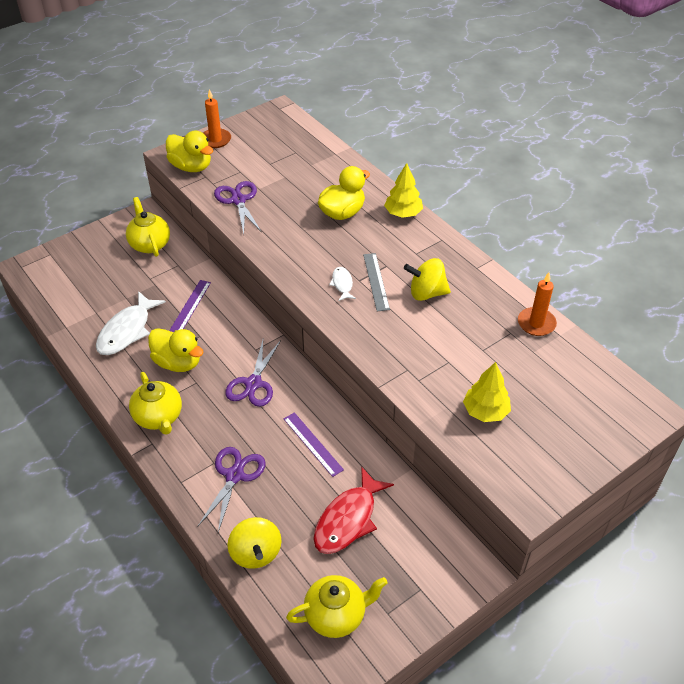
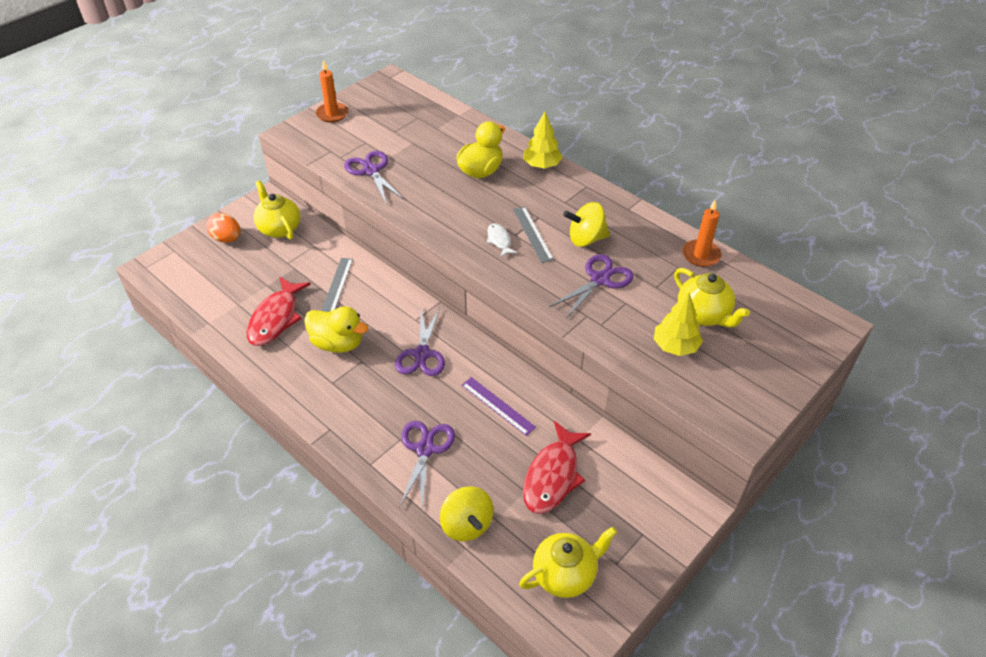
camera: 10 degrees left, 0 degrees up
white fish [96,291,166,355] -> red fish [247,276,311,346]
yellow teapot [129,372,182,435] -> yellow teapot moved to [674,268,750,328]
yellow duck [166,130,213,172] -> none
purple ruler [169,280,211,332] -> grey ruler [322,258,353,312]
none -> orange egg [206,213,241,243]
none -> purple scissors [550,254,634,318]

